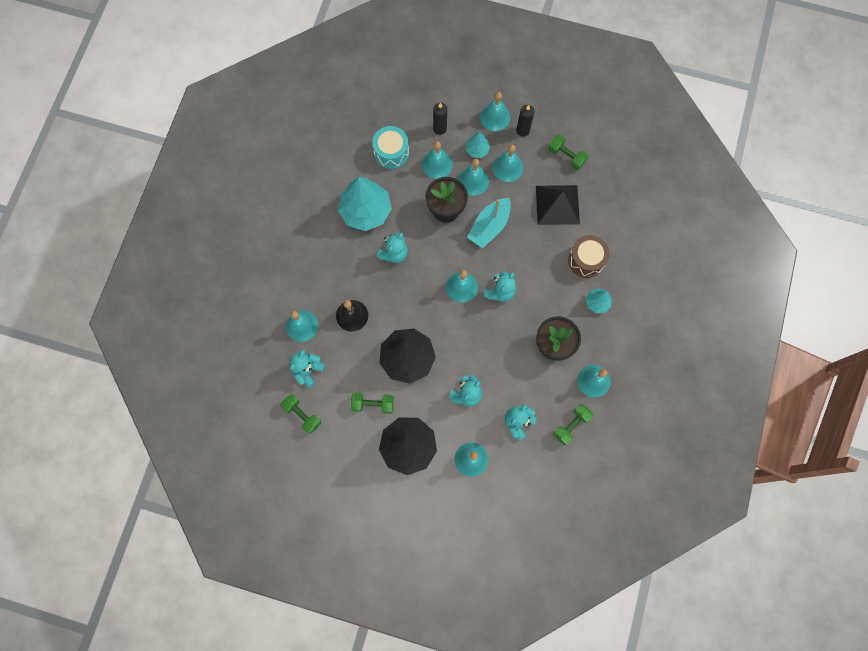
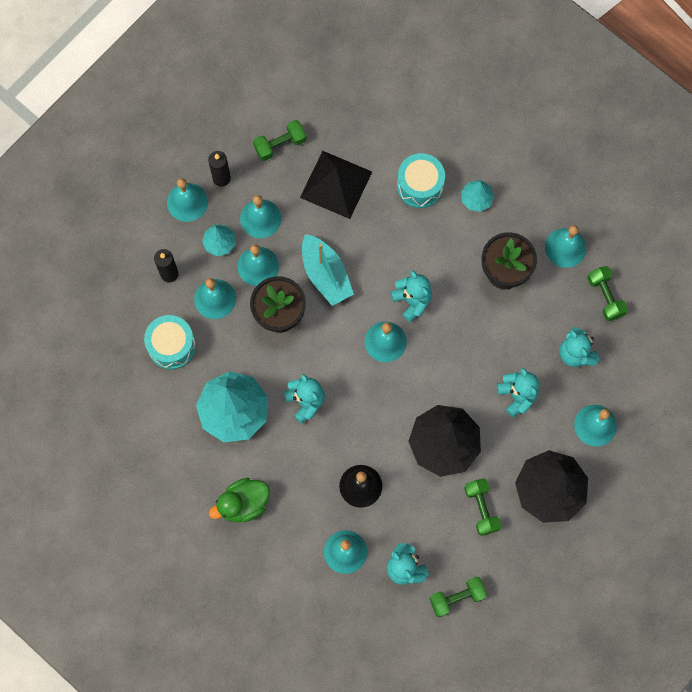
camera: 65 degrees left, 0 degrees up
green dumbbell [351,392,394,414] -> green dumbbell turned 45 degrees counterclockwise [464,478,501,536]
brown drum [568,235,610,278] -> turquoise drum [397,153,445,208]
none -> green duck [209,478,270,522]

